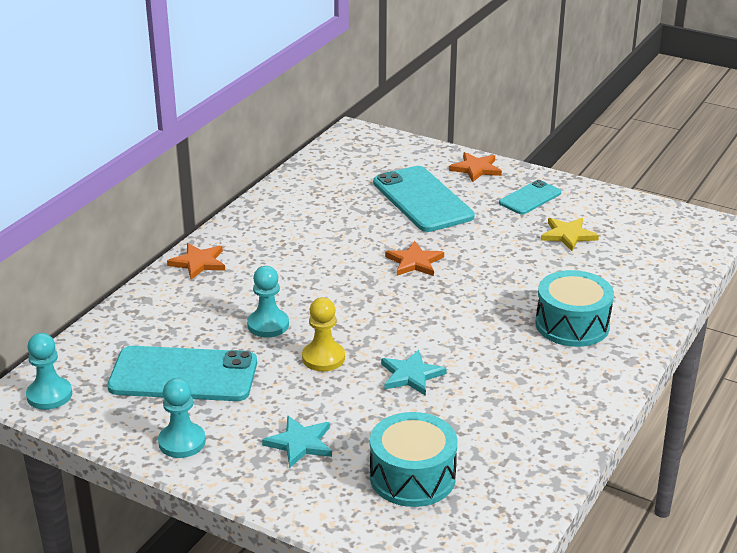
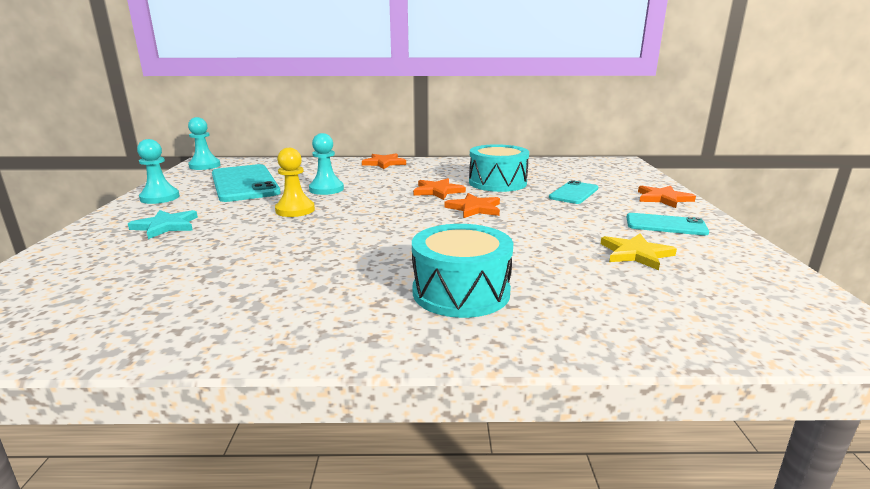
camera: 60 degrees right, 10 degrees down
turquoise drum [370,412,458,507] -> turquoise drum moved to [469,144,529,192]
turquoise phone [373,166,475,232] -> turquoise phone [549,180,598,204], size x0.55
turquoise star [381,350,447,396] -> none
none -> orange star [413,178,466,200]

